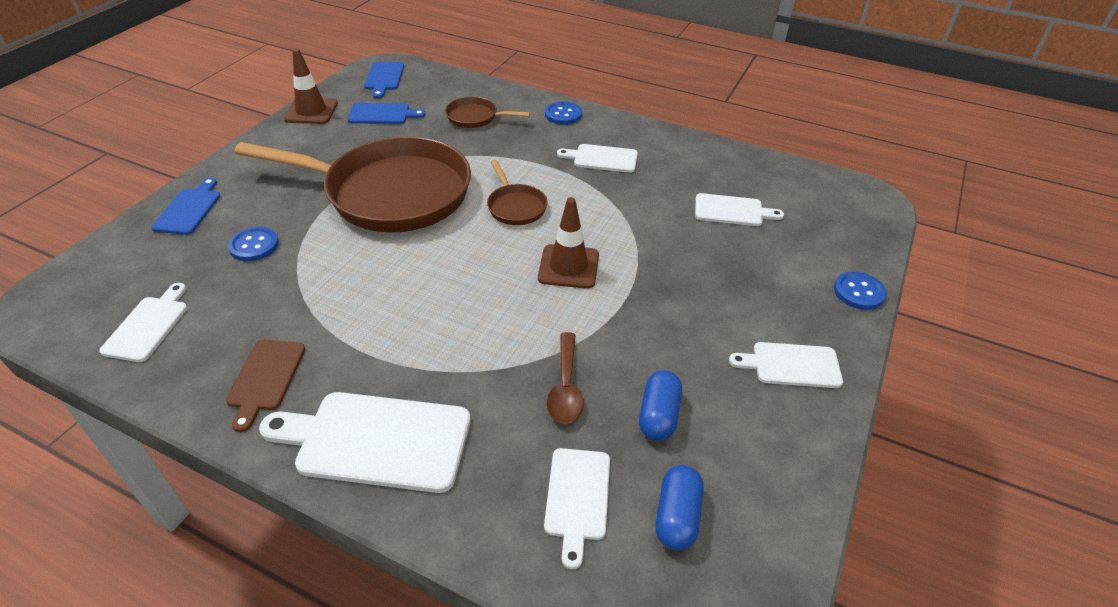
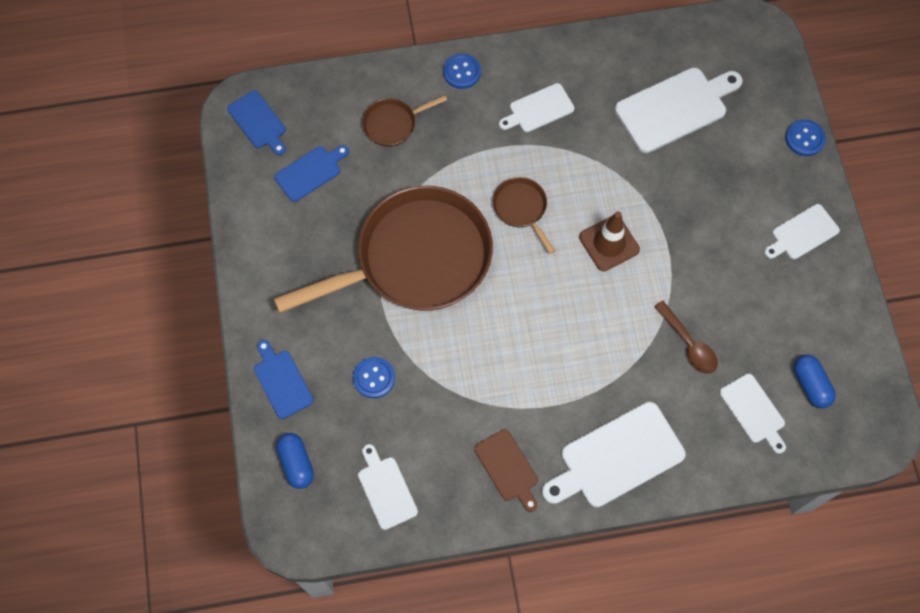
camera: 35 degrees left, 25 degrees up
brown traffic cone [284,48,338,124] -> none
brown pan [487,160,548,225] -> brown pan turned 150 degrees counterclockwise [493,177,555,254]
blue capsule [639,370,682,441] -> blue capsule moved to [276,433,314,489]
white cutting board [695,193,784,226] -> white cutting board [615,67,743,153], size x1.72

